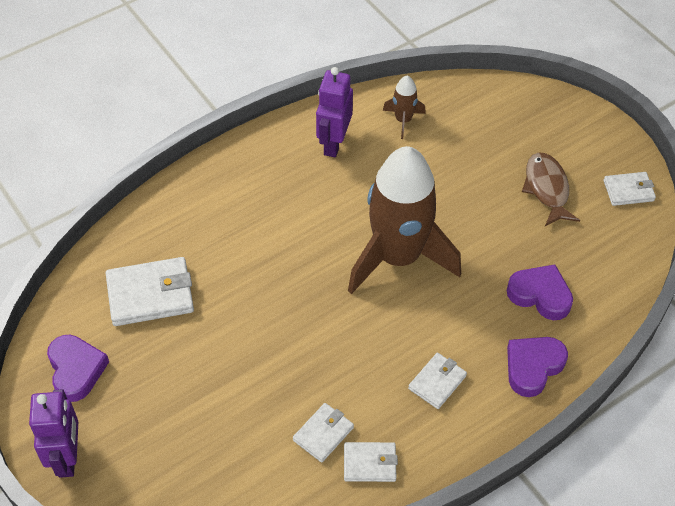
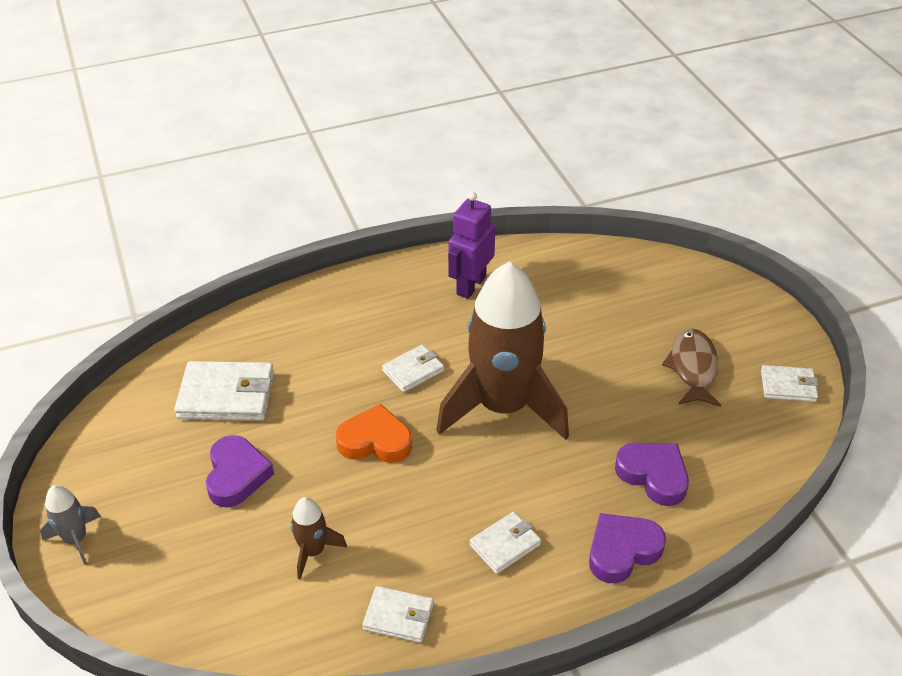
camera: 15 degrees right, 10 degrees down
purple robot [29,389,78,478] -> grey rocket [40,485,101,565]
purple heart [47,335,109,402] -> purple heart moved to [206,435,274,508]
white wallet [293,403,354,463] -> white wallet moved to [382,345,444,392]
brown rocket [383,76,426,139] -> brown rocket moved to [290,497,347,579]
none -> orange heart [336,404,412,463]

